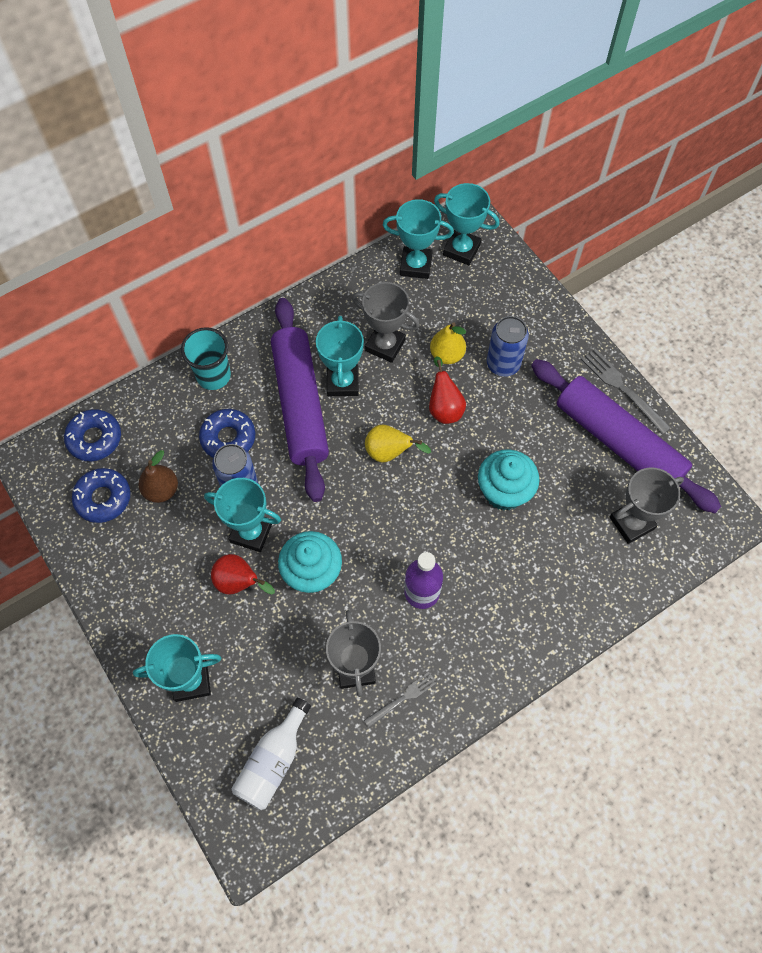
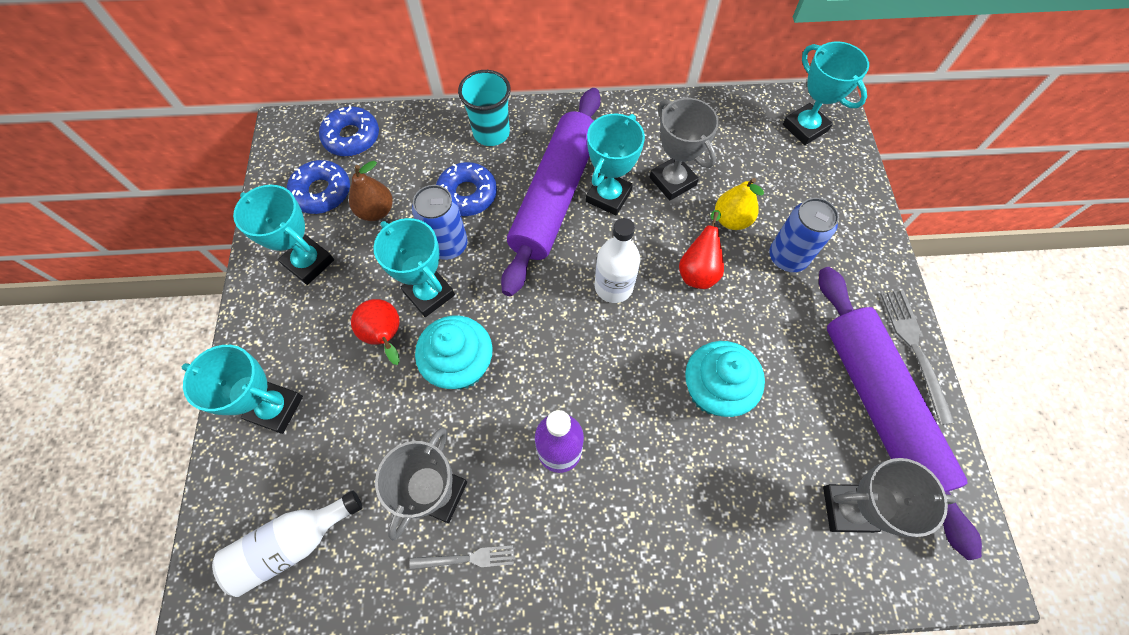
camera: 30 degrees right, 0 degrees up
yellow pear [365,425,431,462] -> white bottle [595,218,640,303]
turquoise trophy [383,199,454,279] -> turquoise trophy moved to [233,185,334,285]

